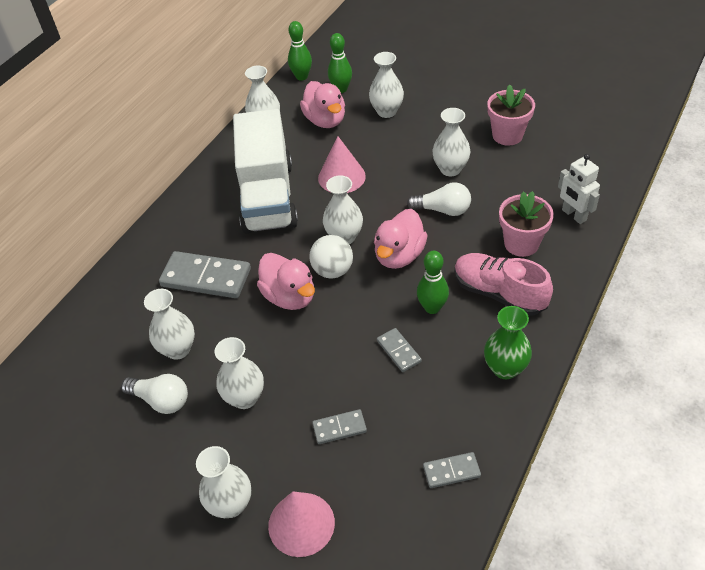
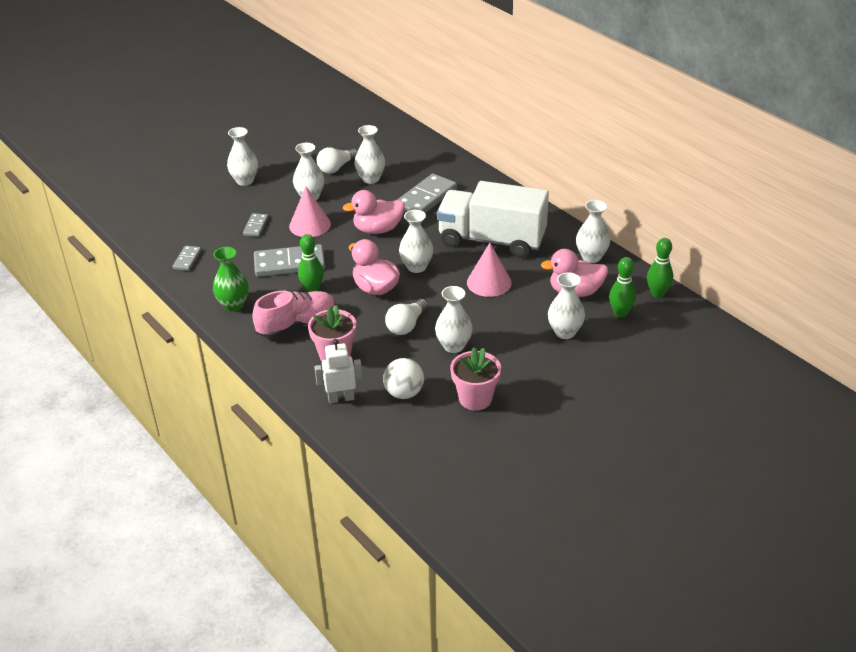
camera: 110 degrees right, 10 degrees down
pink cone [268,491,335,557] -> pink cone moved to [289,187,331,237]
white ball [309,235,353,278] -> white ball moved to [383,358,424,399]
grey domino [377,328,422,372] -> grey domino [254,244,325,277], size x1.93

